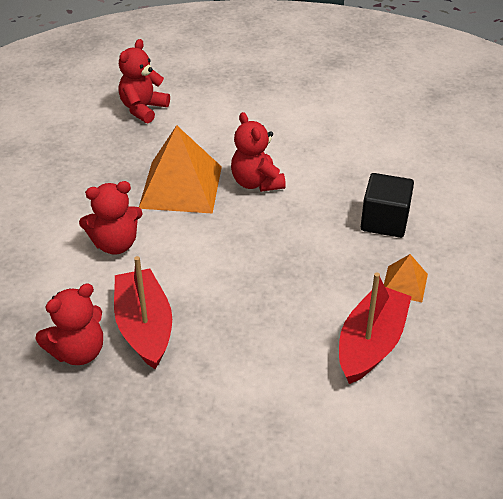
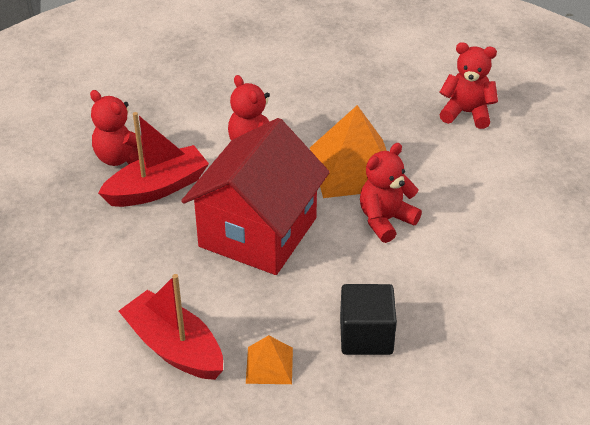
camera: 75 degrees right, 0 degrees up
red boat [339,272,412,384] -> red boat turned 150 degrees counterclockwise [119,274,223,380]
none -> red house [181,118,330,275]

